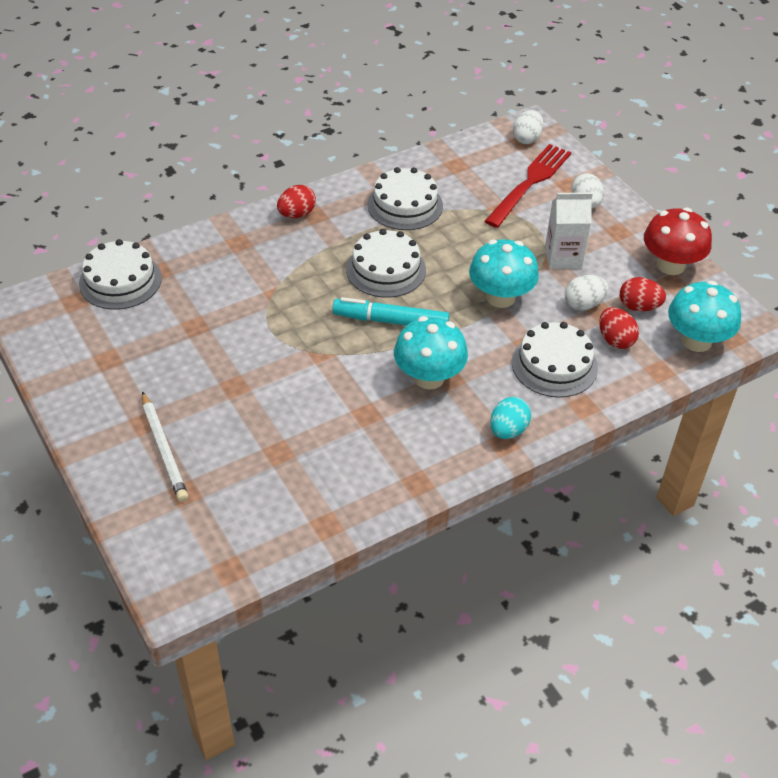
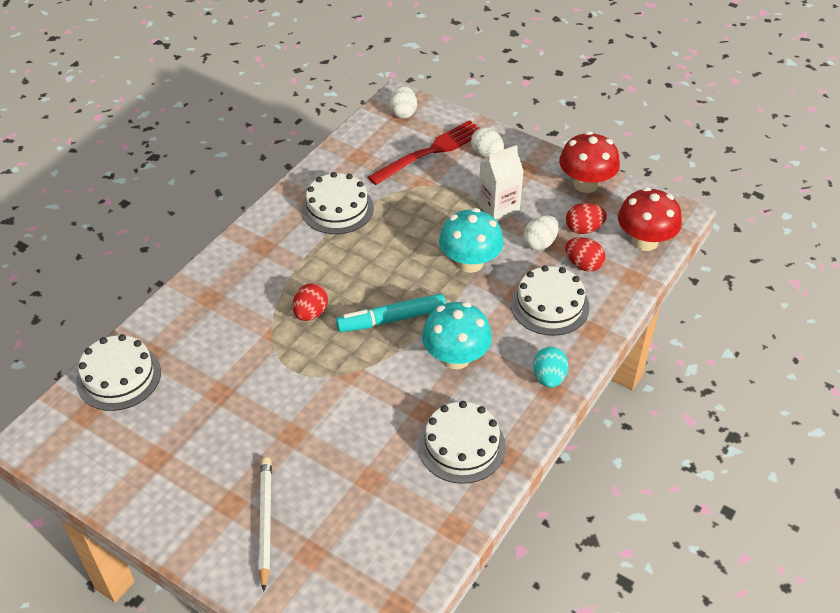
camera: 25 degrees left, 0 degrees up
white pencil [142,391,188,502] -> white pencil turned 135 degrees counterclockwise [258,457,272,592]
red egg [277,185,316,218] -> red egg moved to [293,283,328,321]
white cake [346,229,426,298] -> white cake moved to [418,401,506,484]
red fork [485,144,571,228] -> red fork turned 45 degrees clockwise [368,120,479,185]
turquoise mushroom [668,281,741,352] -> red mushroom [618,187,682,251]

